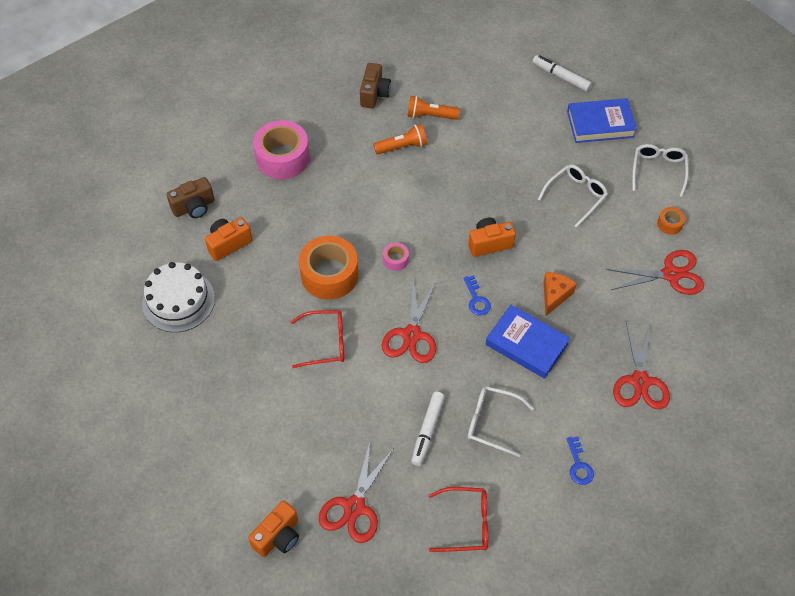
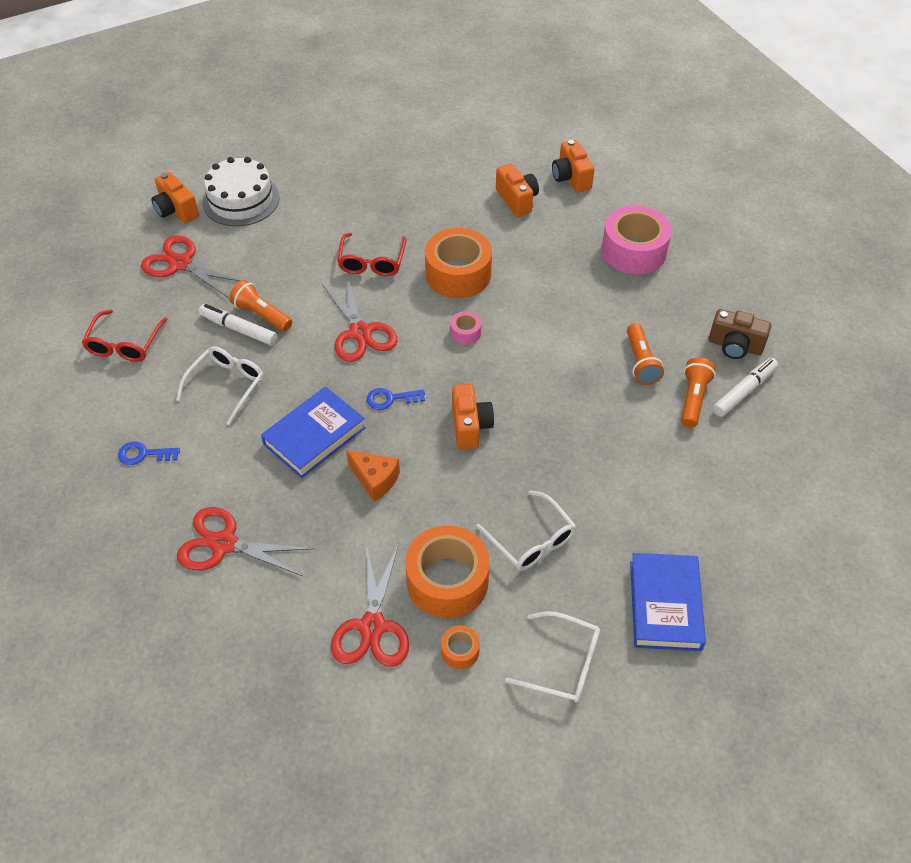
camera: 100 degrees right, 5 degrees down
white cake [142,262,215,332] -> white cake moved to [202,157,280,226]
brown camera [166,177,215,218] -> orange camera [552,140,594,192]
red scissors [382,279,436,363] -> red scissors turned 135 degrees counterclockwise [322,276,398,362]
white marker [533,55,592,91] -> white marker moved to [713,358,778,417]
none -> orange flashlight [229,280,292,332]
none -> orange tape [405,525,490,618]

